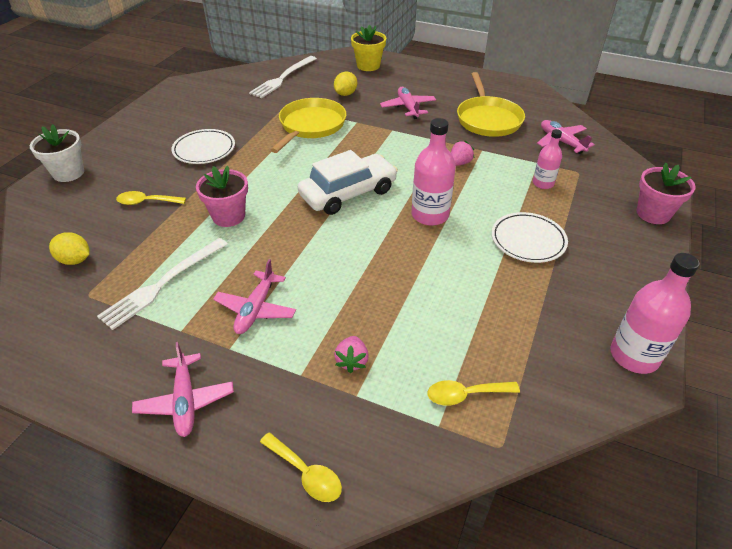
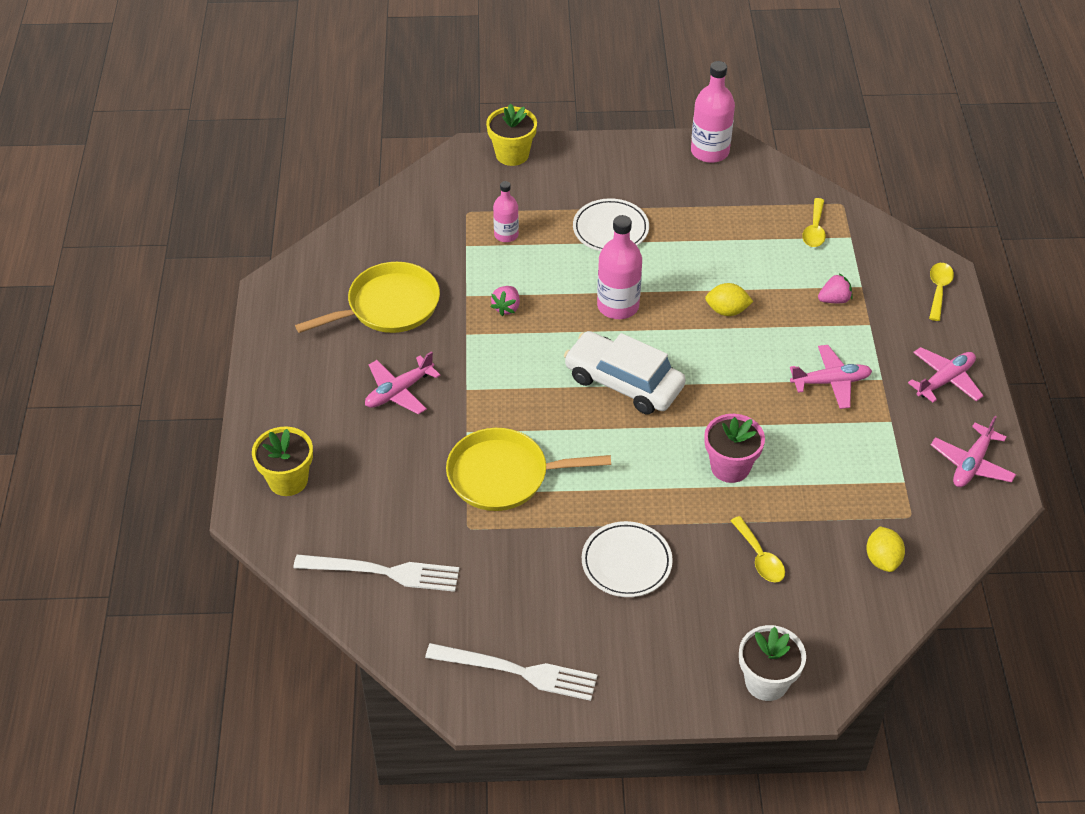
camera: 115 degrees left, 5 degrees up
white fork [97,238,228,330] -> white fork moved to [425,643,597,701]
yellow lemon [334,72,357,96] -> yellow lemon moved to [705,283,753,316]
yellow spoon [428,380,520,406] -> yellow spoon turned 45 degrees clockwise [802,198,826,247]
pink strawberry [451,141,475,166] -> pink strawberry turned 90 degrees counterclockwise [490,286,520,316]
pink plane [537,120,595,154] -> pink plane moved to [931,416,1016,487]
pink flower pot [636,162,696,224] -> yellow flower pot [486,103,537,166]

